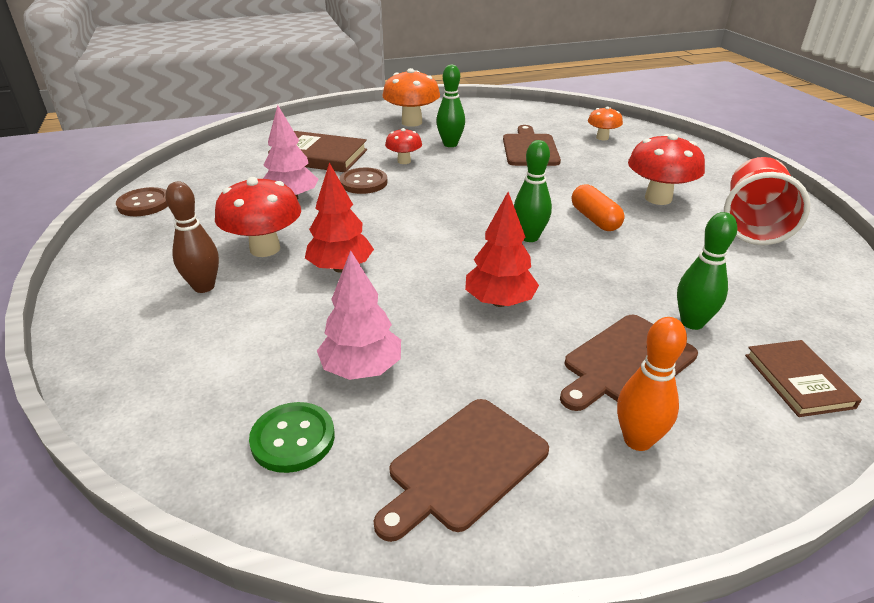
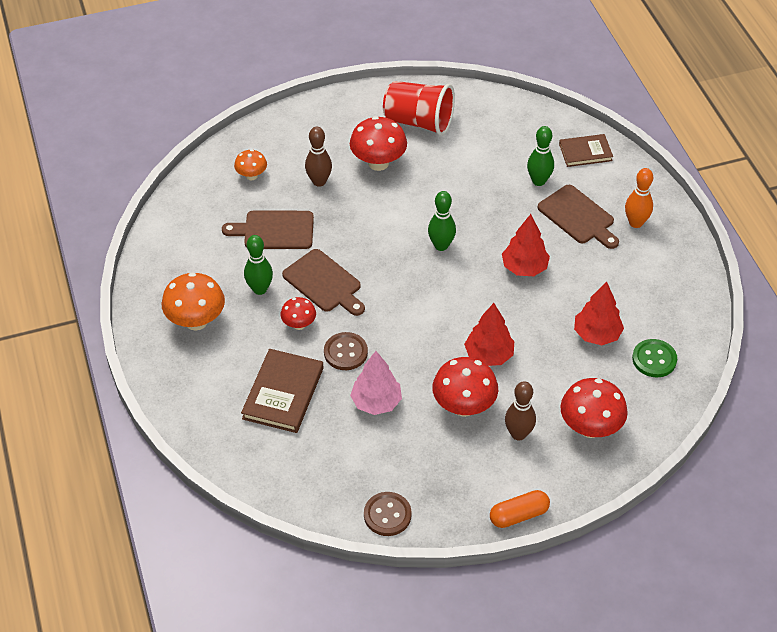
camera: 90 degrees left, 15 degrees up
pink tree [317,250,401,380] -> red tree [574,282,624,345]
brown cutting board [374,399,549,542] -> brown cutting board moved to [282,249,365,316]
orange capsule [572,184,625,231] -> orange capsule moved to [490,490,550,528]
none -> brown bowling pin [305,127,332,187]
none -> red mushroom [560,378,628,438]

